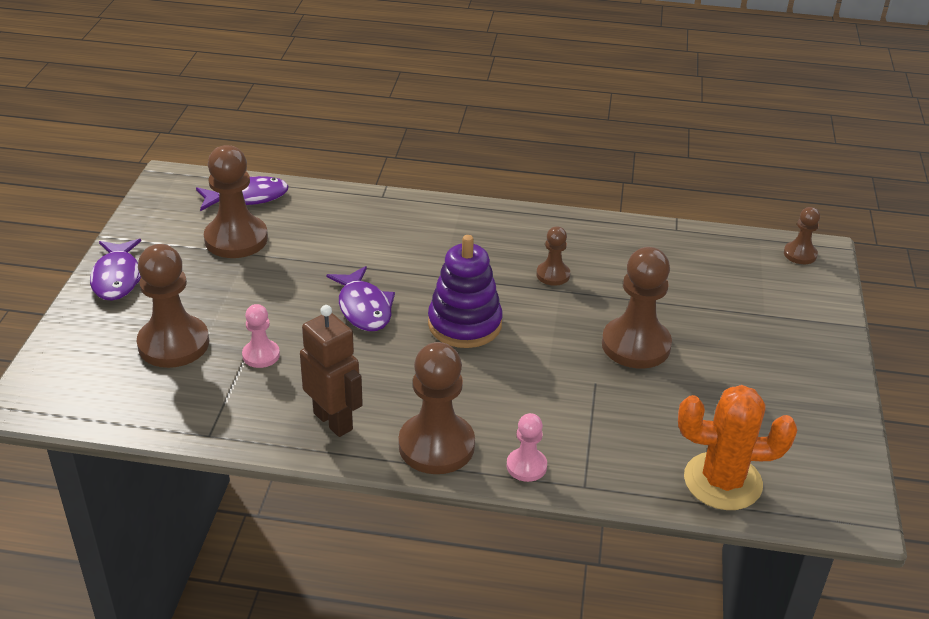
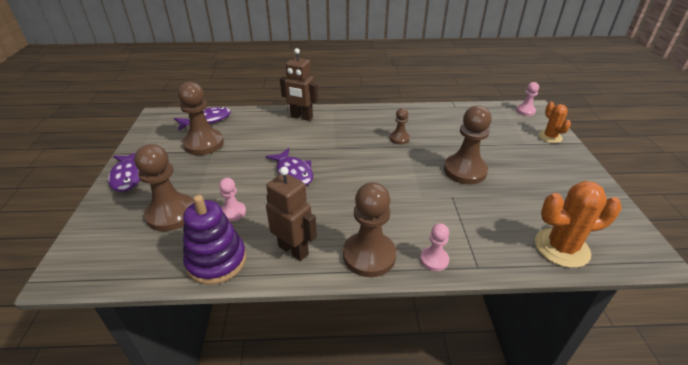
camera: 10 degrees left, 0 degrees up
purple stacking toy [428,235,503,348] -> purple stacking toy moved to [183,195,246,285]
brown pawn [784,207,820,264] -> pink pawn [516,82,539,116]
none -> brown robot [280,48,318,121]
none -> orange cactus [538,102,571,143]

